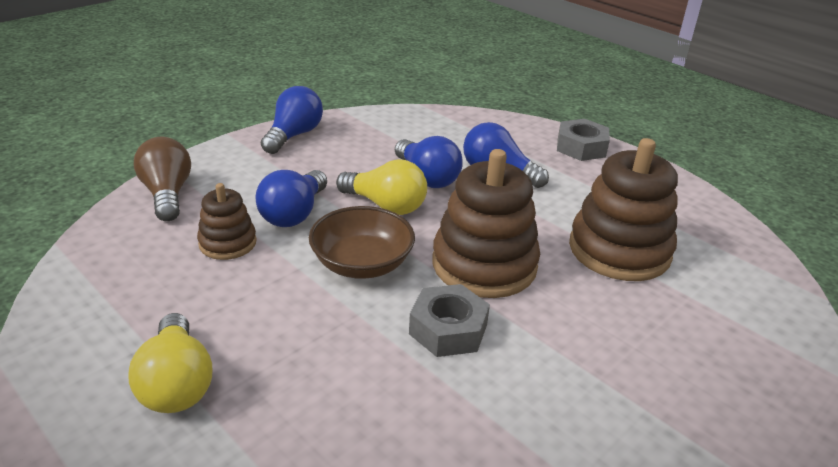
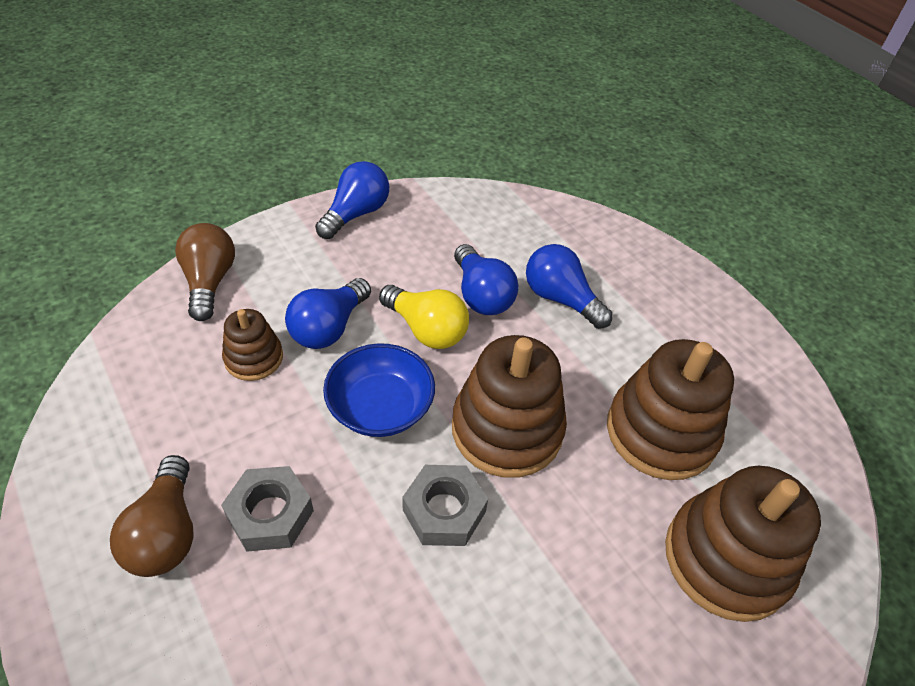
camera: 10 degrees right, 15 degrees up
yellow light bulb [128,313,212,413] -> brown light bulb [110,455,194,577]
brown bowl [309,206,415,279] -> blue bowl [323,343,435,437]
grey nut [557,119,610,161] -> grey nut moved to [221,466,314,552]
none -> brown stacking toy [665,466,821,622]

